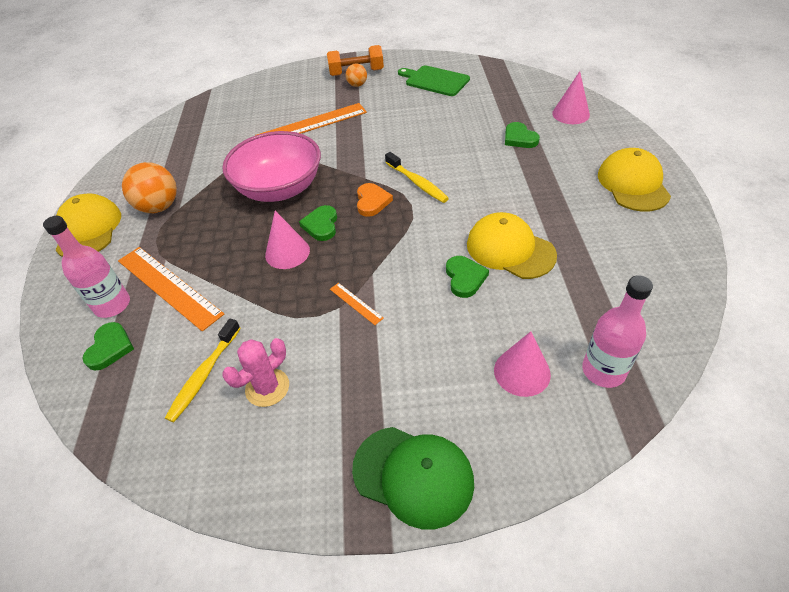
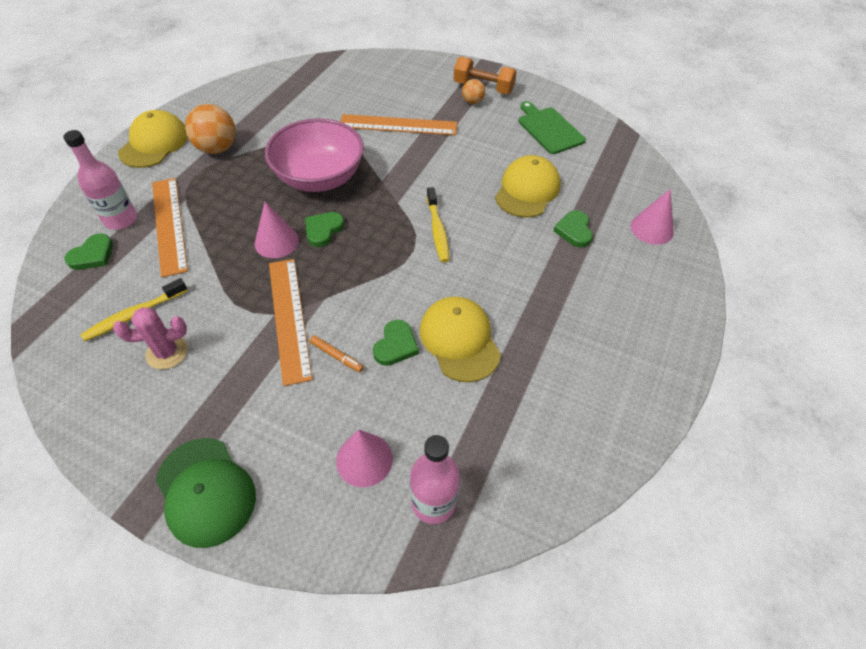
camera: 25 degrees right, 5 degrees up
orange ruler [330,283,384,325] -> orange ruler [269,259,313,386], size x2.30
orange heart [357,183,393,217] -> none
yellow cap [598,148,671,212] -> yellow cap moved to [495,155,561,218]
none -> orange marker [310,335,364,372]

